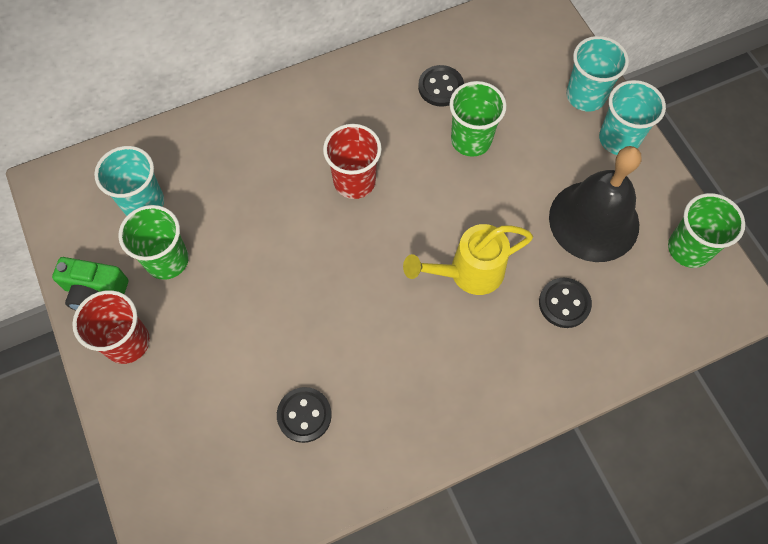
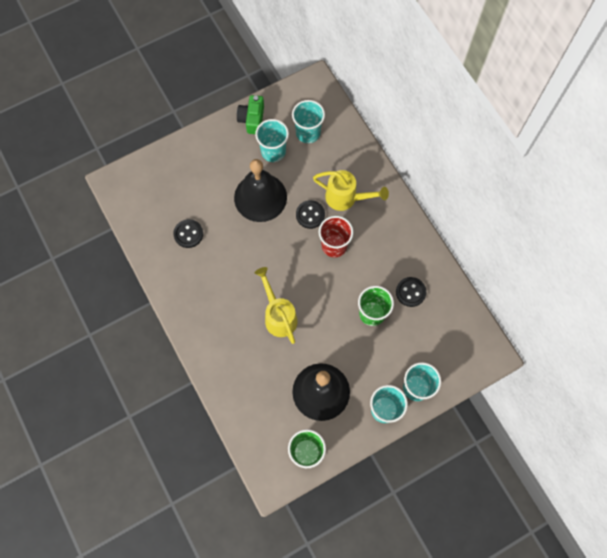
camera: 85 degrees right, 5 degrees up
red cup [72,290,150,364] -> none
green cup [118,205,189,280] -> turquoise cup [255,119,289,162]
black button [539,278,592,328] -> black button moved to [296,200,325,229]
none -> black bell [234,159,287,222]
none -> yellow watering can [313,170,389,211]

